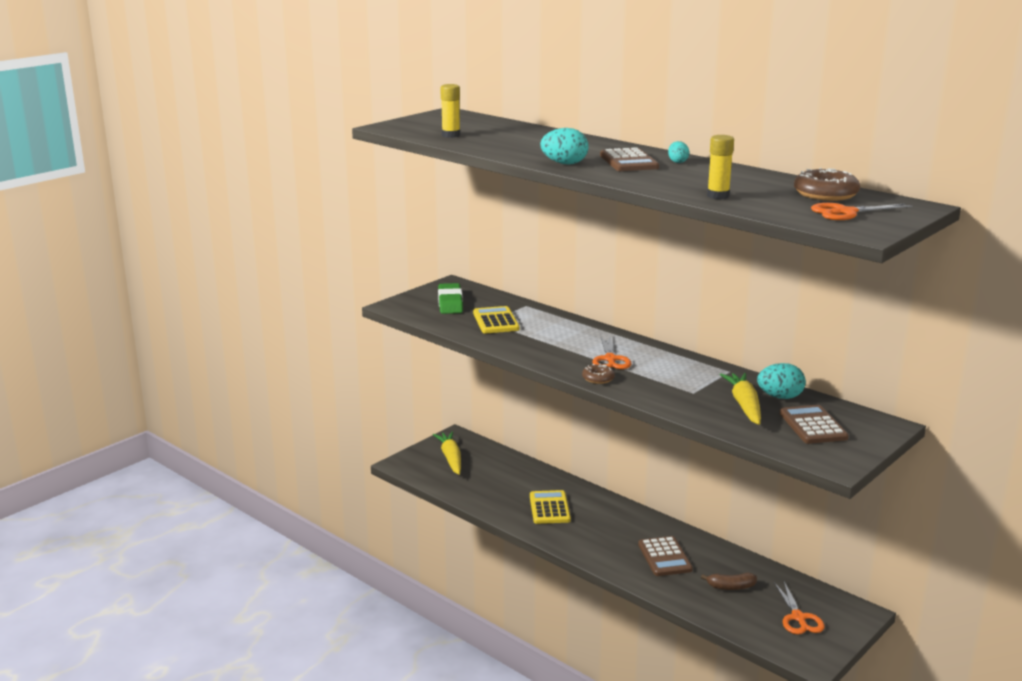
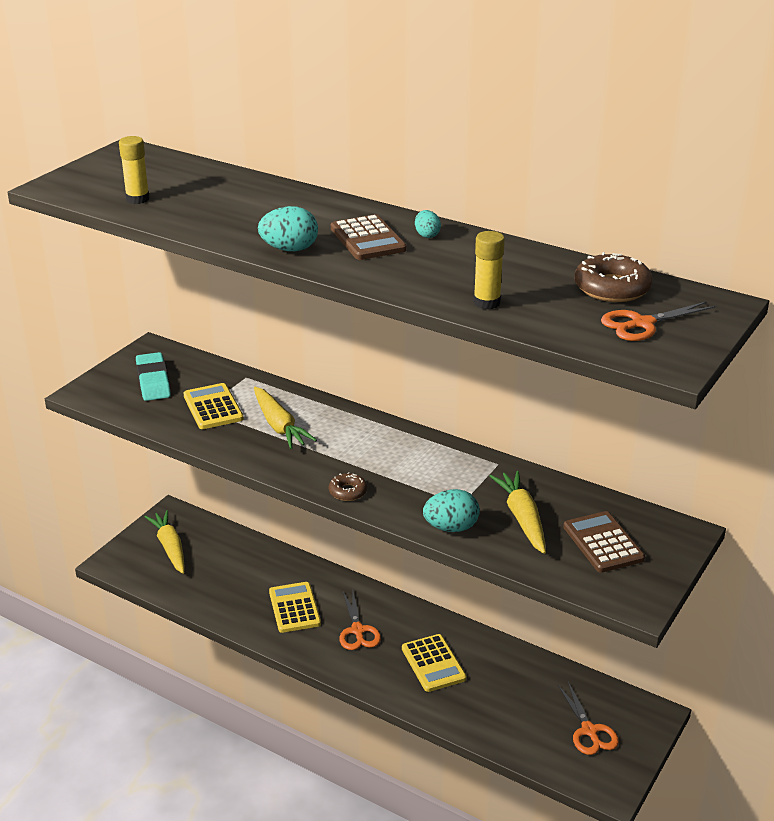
camera: 10 degrees left, 10 degrees up
green eraser [438,283,463,314] -> turquoise eraser [136,352,171,401]
orange scissors [592,336,631,369] -> orange scissors moved to [339,592,381,650]
brown calculator [638,536,693,576] -> yellow calculator [402,634,466,692]
brown banana [701,572,757,590] -> none
turquoise egg [757,363,806,399] -> turquoise egg moved to [423,489,480,532]
none -> yellow carrot [254,387,317,449]

